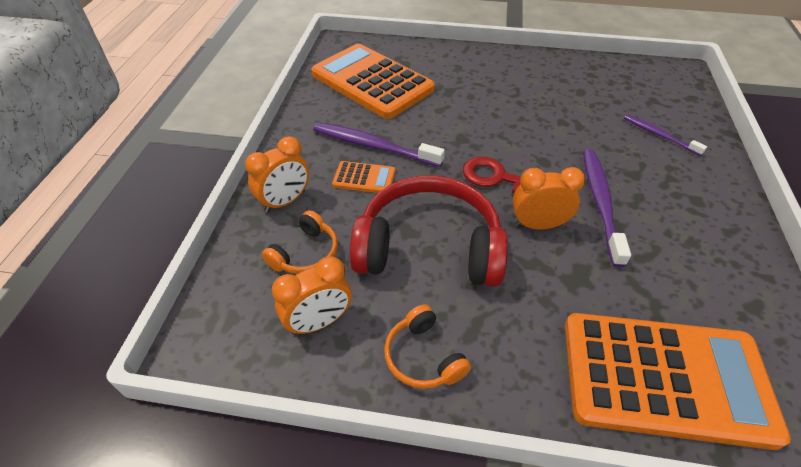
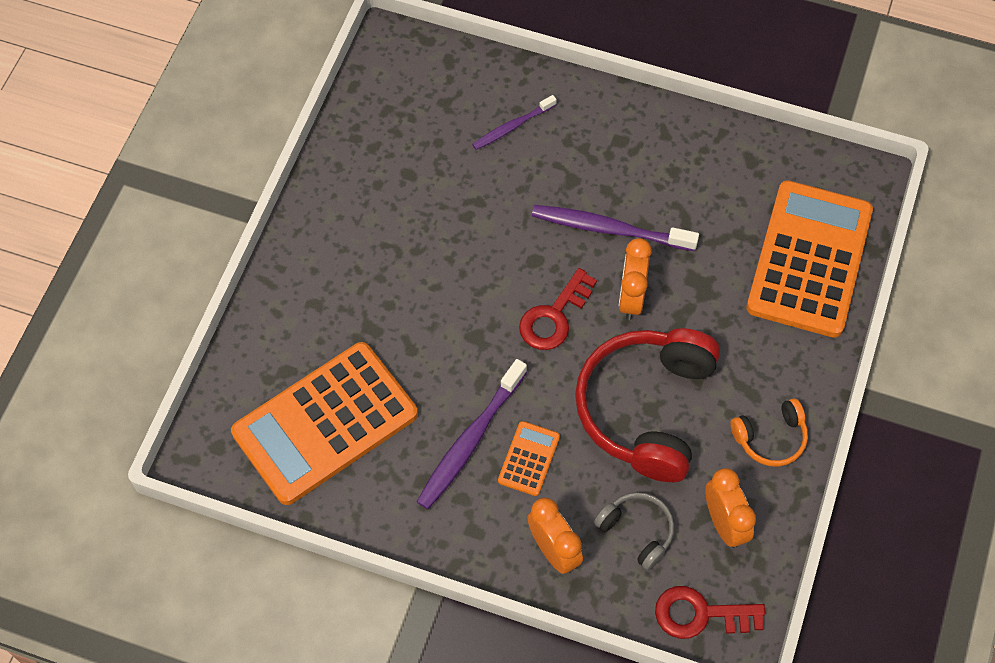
camera: 80 degrees left, 15 degrees up
orange headphones [262,210,338,274] -> grey headphones [594,492,674,570]
none -> red key [655,586,765,639]

